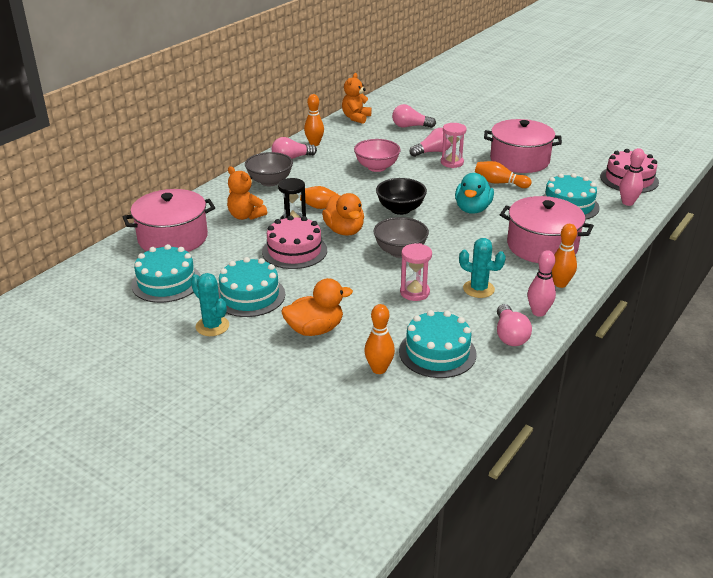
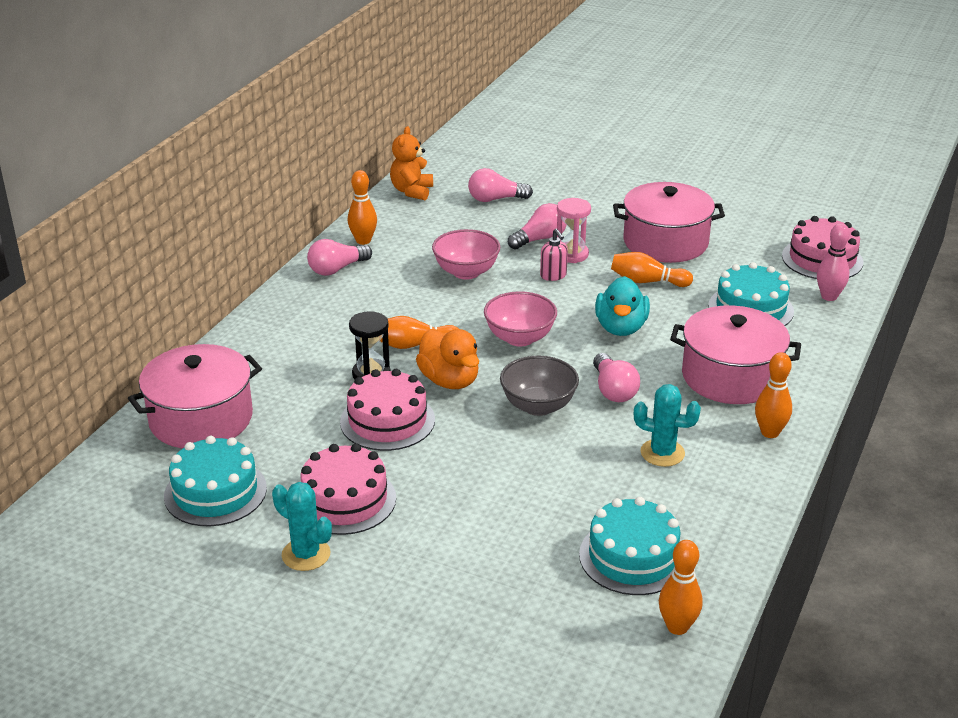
camera: 10 degrees left, 0 degrees up
turquoise cake [218,257,285,317] -> pink cake [300,444,396,535]
orange teddy bear [227,166,267,220] -> none
grey bowl [245,152,293,186] -> none
orange duck [282,278,353,336] -> none
orange bowling pin [364,304,395,374] -> orange bowling pin moved to [659,540,703,635]
black bowl [376,178,427,215] -> pink bowl [484,291,557,346]
pink hourglass [400,243,432,301] -> none
pink light bulb [497,304,532,346] -> pink light bulb moved to [593,353,640,402]
pink bowling pin [528,250,556,317] -> none
none -> pink soap dispenser [540,229,568,281]

